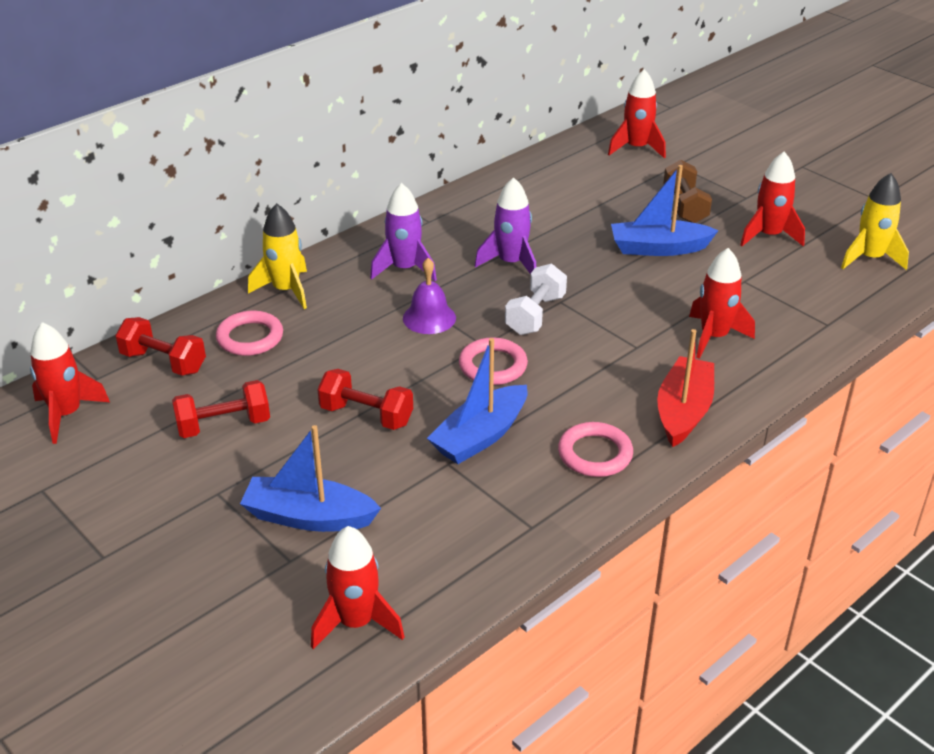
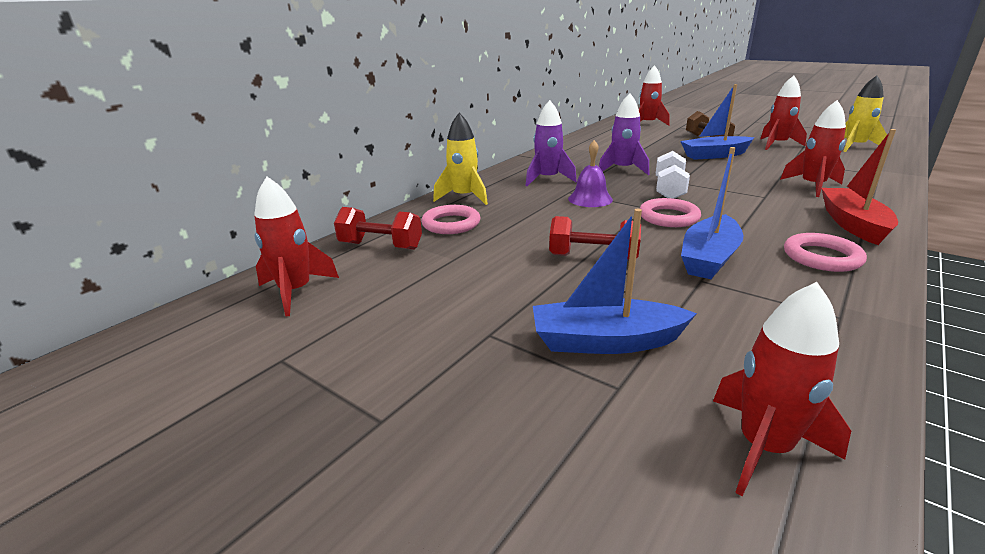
camera: 10 degrees left, 10 degrees down
red dumbbell [172,380,270,438] -> none

